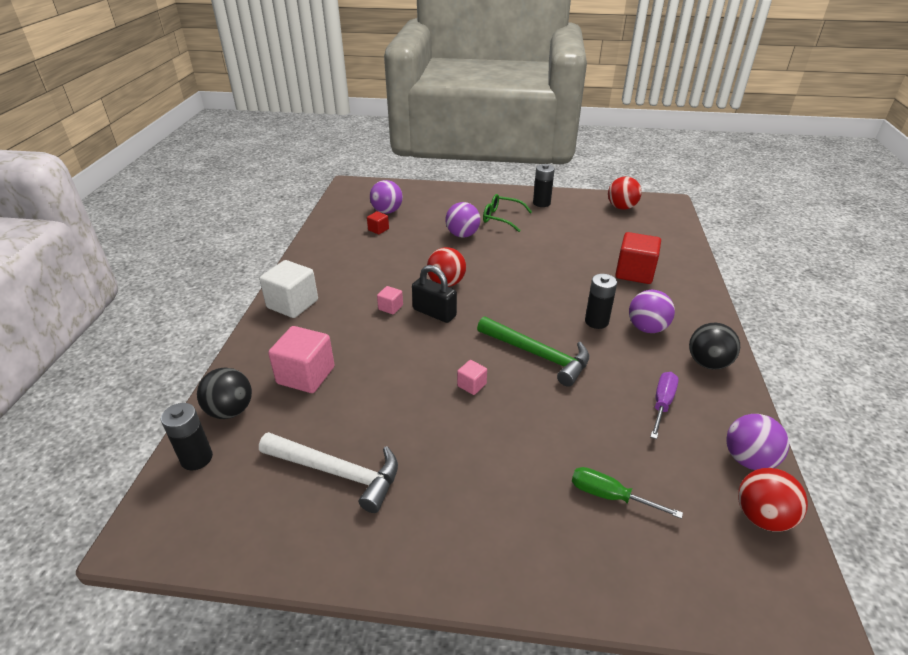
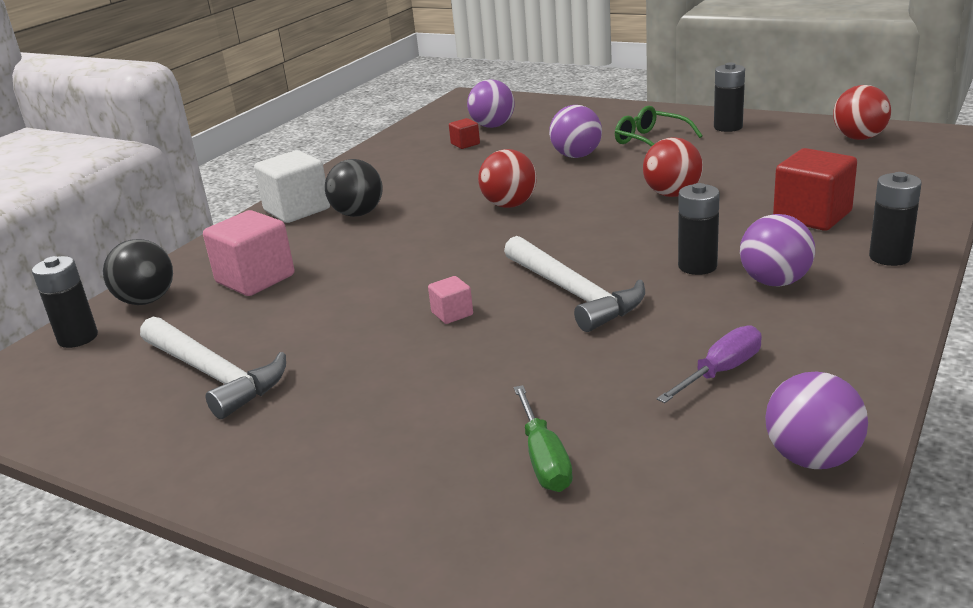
camera: 25 degrees right, 10 degrees down
pink cube [377,286,403,315] -> none
black padlock [412,265,457,323] -> none
green hammer [477,316,589,387] -> white hammer [504,236,645,332]
green screwdriver [572,467,683,519] -> green screwdriver turned 150 degrees counterclockwise [514,385,573,492]
black ball [689,323,740,369] -> black ball moved to [325,159,383,217]
red ball [738,468,808,532] -> red ball moved to [643,137,703,197]
none -> black battery [869,172,922,266]

